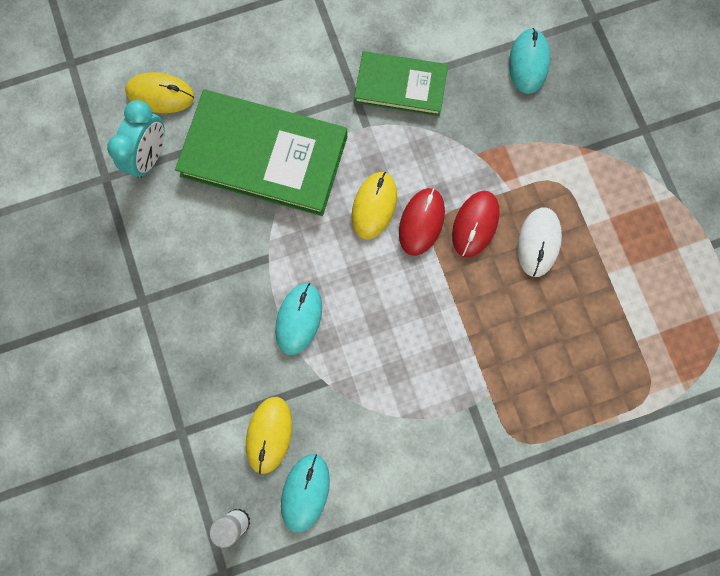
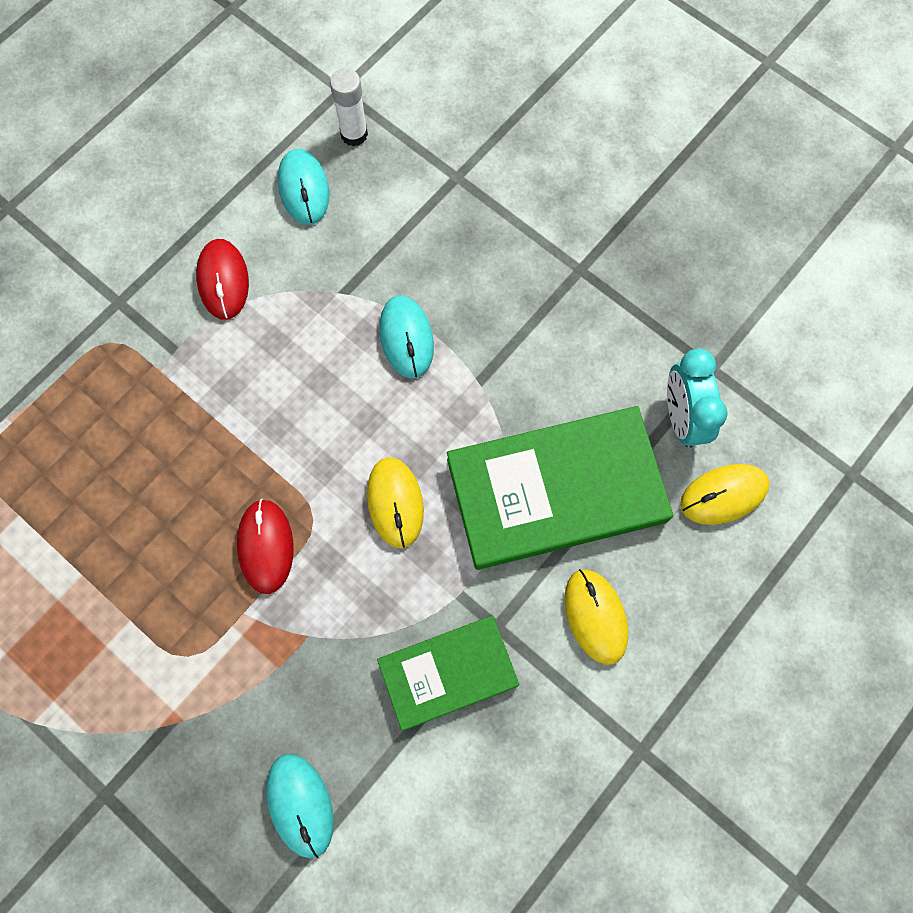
camera: 150 degrees right, 5 degrees down
yellow mouse [246,397,292,474] -> yellow mouse moved to [565,569,628,665]
red mouse [399,188,445,256] -> red mouse moved to [196,239,249,320]
white mouse [517,208,562,277] -> none

